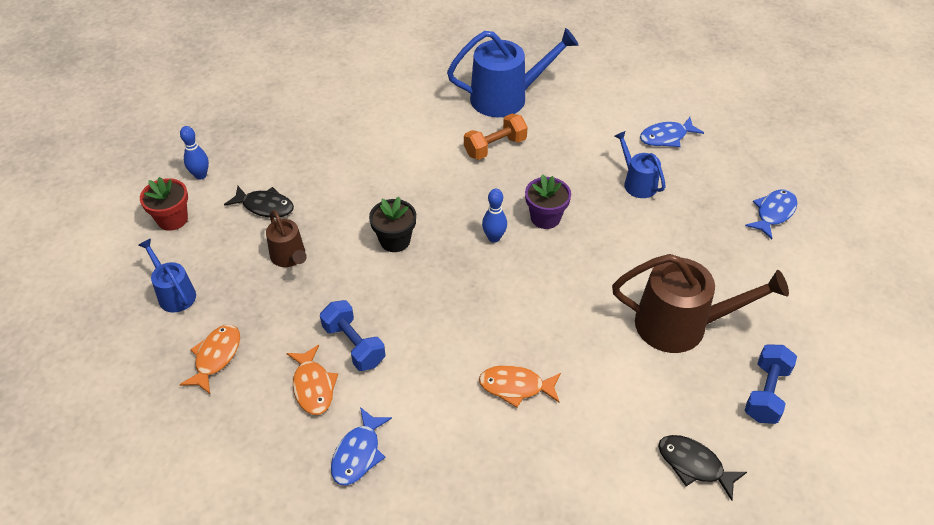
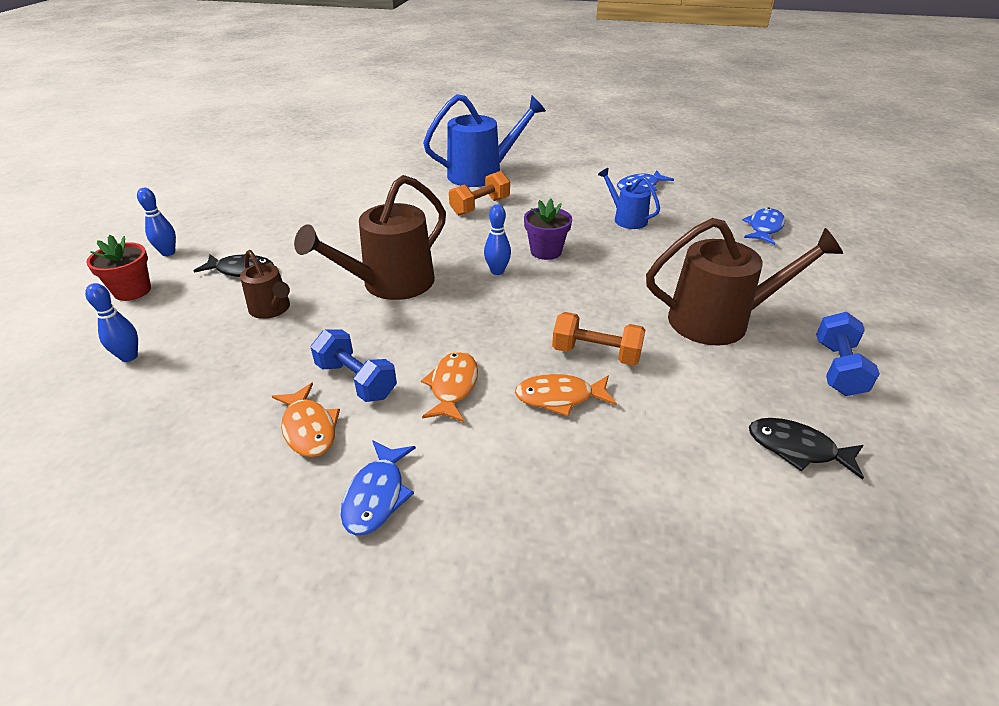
camera: 10 degrees left, 10 degrees down
blue watering can [138,239,196,313] -> blue bowling pin [85,283,138,362]
orange fish [179,325,240,394] -> orange fish moved to [421,351,478,422]
black flower pot [369,197,416,252] -> brown watering can [294,175,446,300]
none -> orange dumbbell [552,312,645,366]

